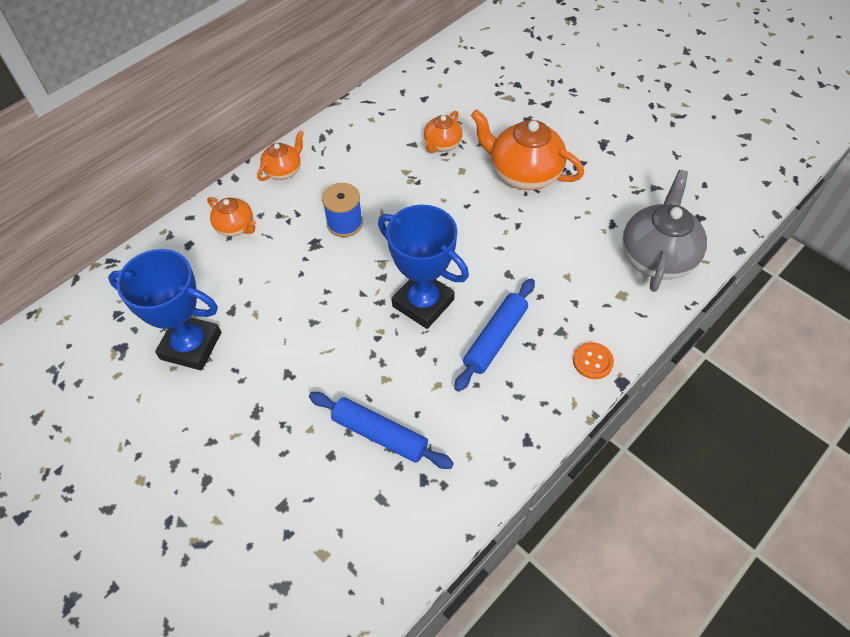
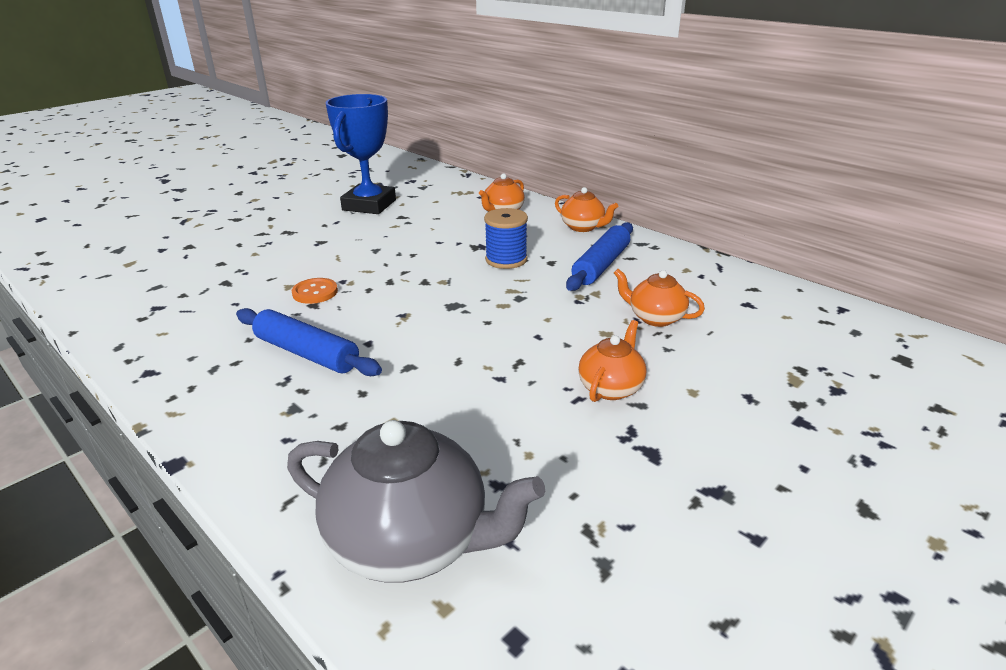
camera: 90 degrees right, 25 degrees down
blue rolling pin [309,392,454,469] -> blue rolling pin moved to [566,222,633,291]
blue trophy [378,205,469,329] -> none
orange teapot [471,109,584,190] -> orange teapot [578,320,646,402], size x0.54
orange button [573,342,614,379] -> orange button moved to [292,278,338,304]

